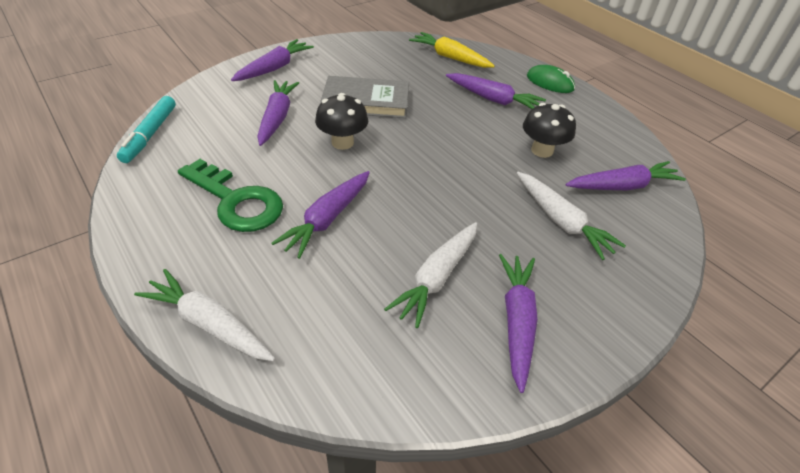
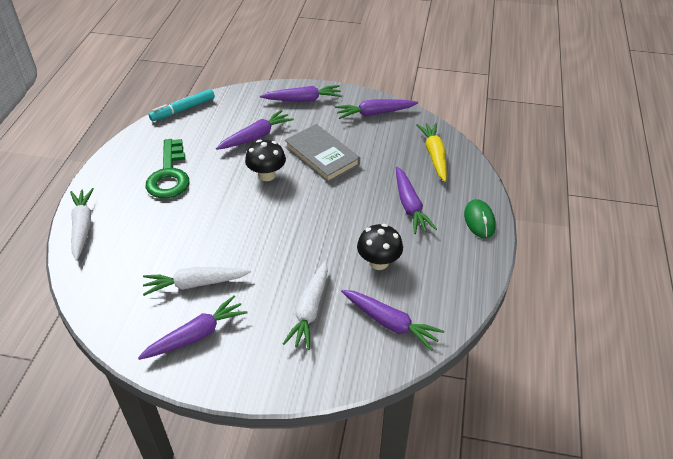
camera: 50 degrees right, 0 degrees up
purple carrot [271,171,370,259] -> purple carrot moved to [335,99,418,119]

